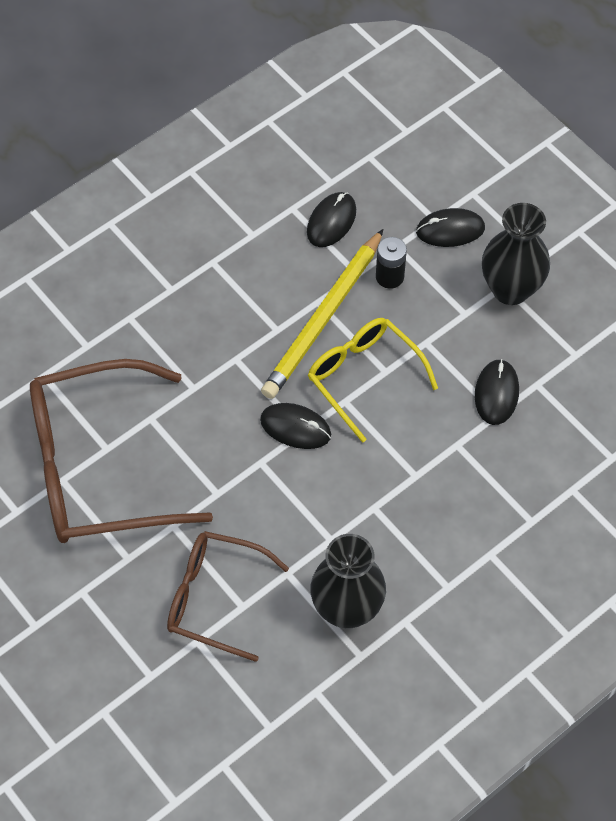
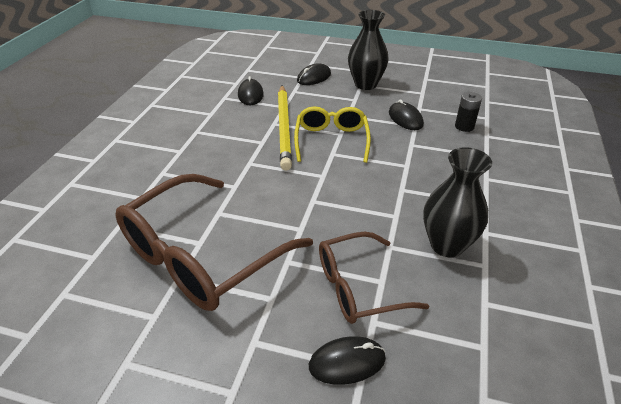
camera: 35 degrees left, 20 degrees down
black mouse [260,403,331,449] -> black mouse moved to [309,336,386,385]
yellow glasses [308,318,438,443] -> yellow glasses turned 75 degrees clockwise [294,106,371,163]
black battery [376,237,407,289] -> black battery moved to [455,92,482,132]

